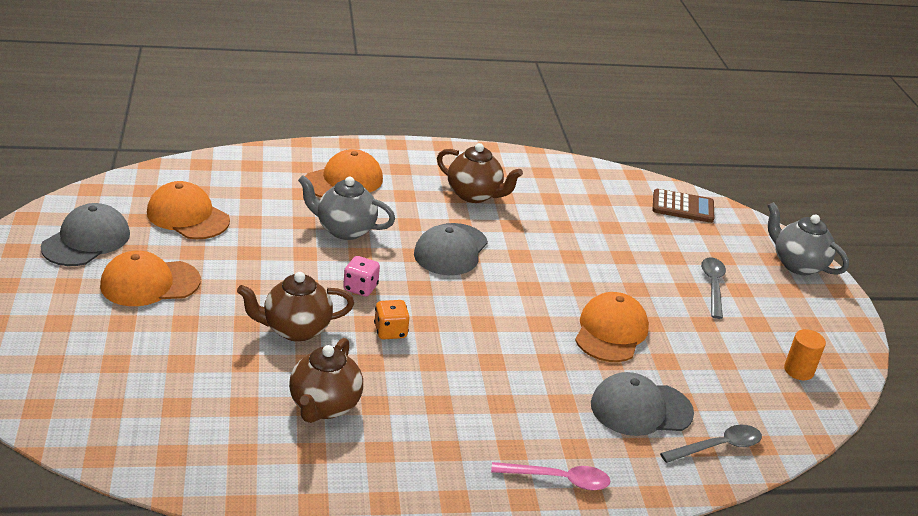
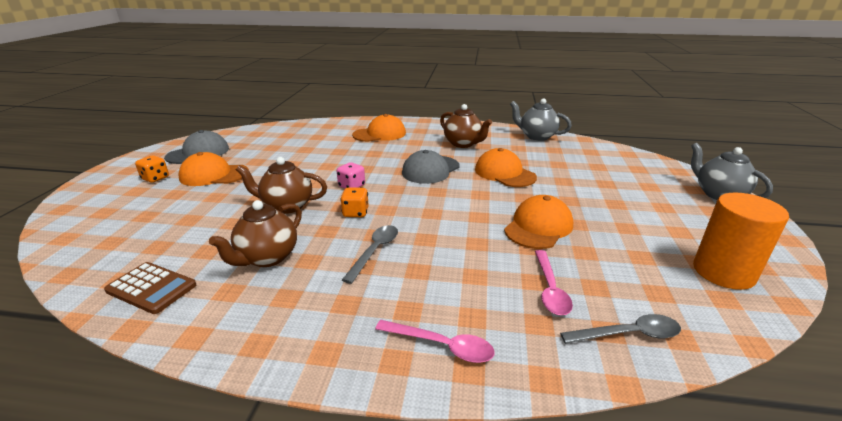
camera: 20 degrees right, 5 degrees down
orange cap [147,181,230,240] -> orange cap moved to [475,148,537,187]
grey teapot [298,175,395,240] -> grey teapot moved to [510,98,572,141]
grey cap [591,372,694,436] -> pink spoon [535,250,573,315]
brown calculator [653,189,714,223] -> brown calculator moved to [104,262,196,314]
grey spoon [701,257,726,319] -> grey spoon moved to [342,225,398,284]
orange cylinder [784,329,826,380] -> orange cylinder [693,192,789,290], size x1.87
none -> orange dice [135,155,169,183]

